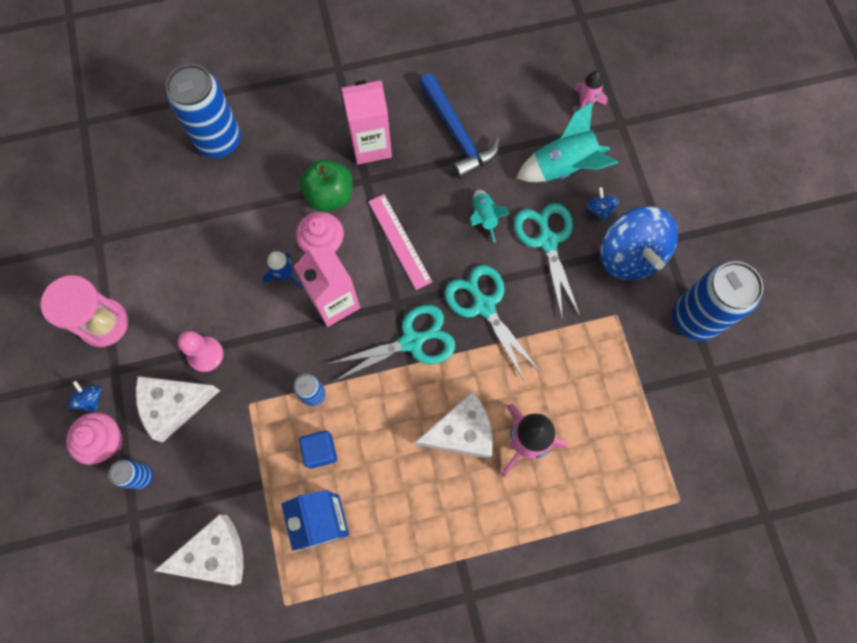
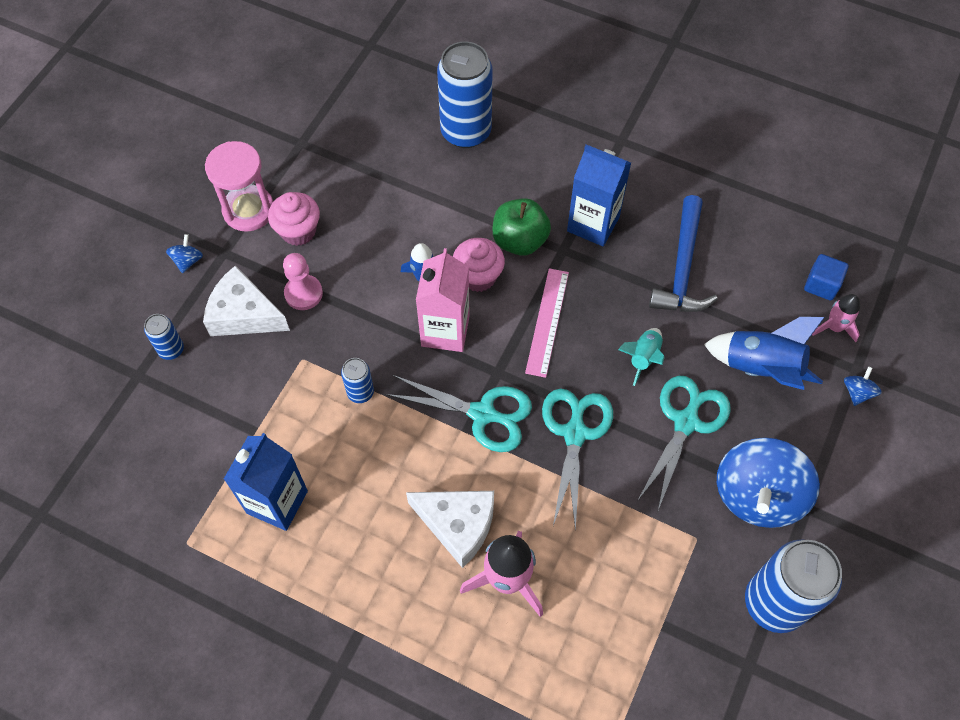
camera: 40 degrees right, 10 degrees down
pink cupcake [66,412,123,465] -> pink cupcake moved to [268,192,320,246]
white cheese [154,514,243,586] -> none
blue cube [299,431,337,469] -> blue cube moved to [804,254,848,300]
pink carton [341,80,392,164] -> blue carton [567,144,631,246]
turquoise rocket [516,101,618,182] -> blue rocket [704,317,825,390]
blue spinning top [587,187,619,221] -> blue spinning top moved to [844,366,882,406]

